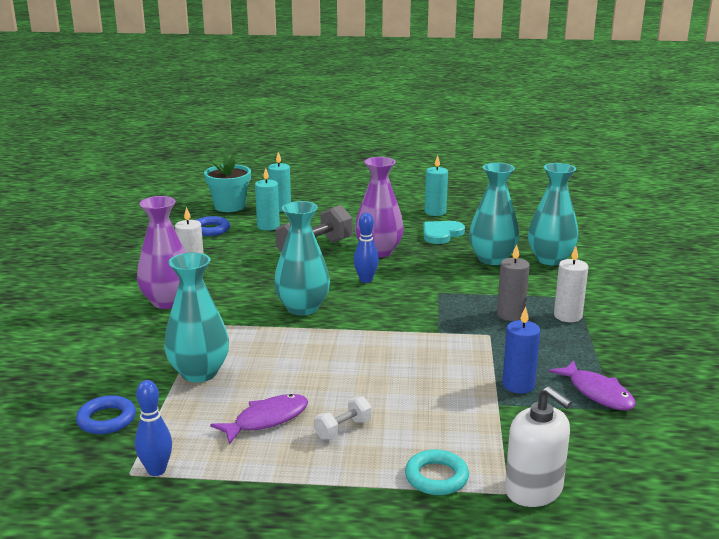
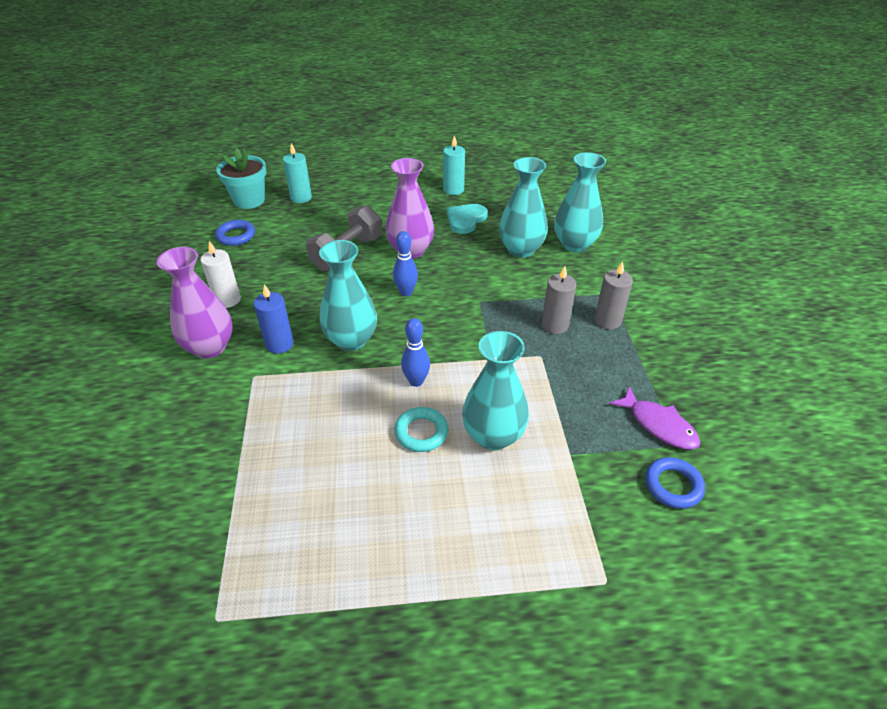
camera: 10 degrees left, 20 degrees up
blue ring [76,395,136,434] -> blue ring moved to [645,457,705,509]
blue bowling pin [135,380,172,476] -> blue bowling pin moved to [401,318,430,387]
turquoise vase [164,253,229,383] -> turquoise vase moved to [462,331,529,451]
purple fish [210,394,308,445] -> none
turquoise candle [255,168,280,231] -> none
white dumbbell [314,396,372,440] -> none
turquoise ring [405,449,469,495] -> turquoise ring moved to [394,407,448,452]
blue candle [502,306,540,394] -> blue candle moved to [254,284,294,354]
white soap dispenser [505,386,572,507] -> none
white candle [554,246,588,322] -> grey candle [595,261,633,330]

